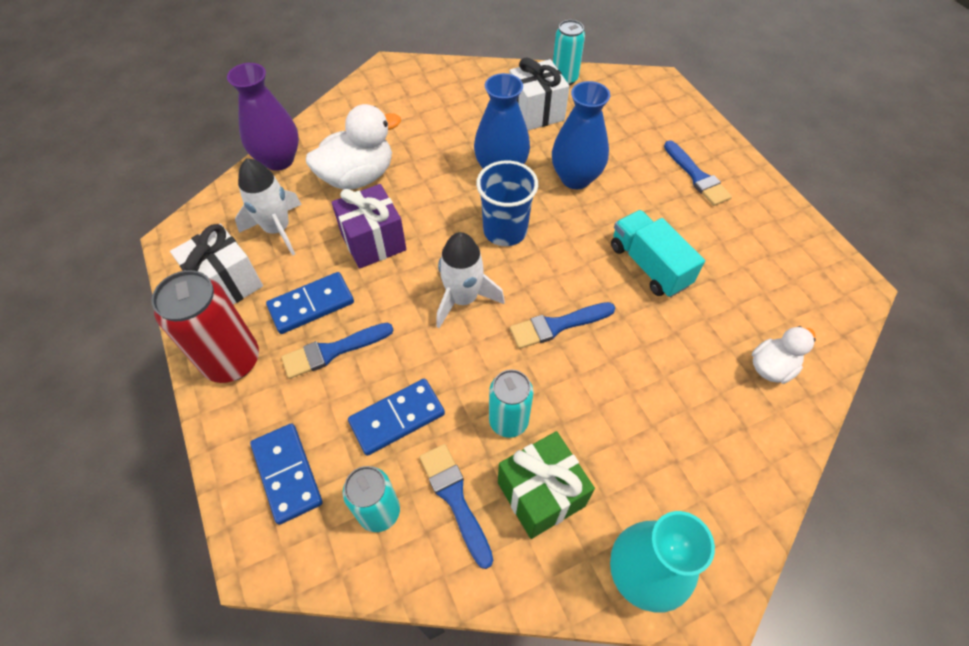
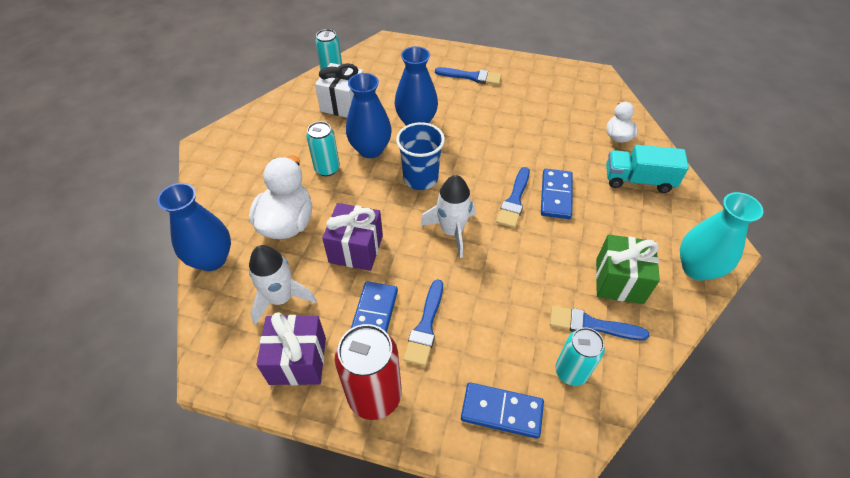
camera: 50 degrees left, 5 degrees down
white gift [170,224,263,304] -> purple gift [257,313,326,385]
purple vase [227,63,299,171] -> blue vase [157,183,231,271]
blue domino [348,379,445,456] -> blue domino moved to [541,169,573,219]
turquoise can [489,370,533,438] -> turquoise can moved to [306,121,340,176]
turquoise truck [611,210,705,297] -> turquoise truck moved to [606,145,689,193]

